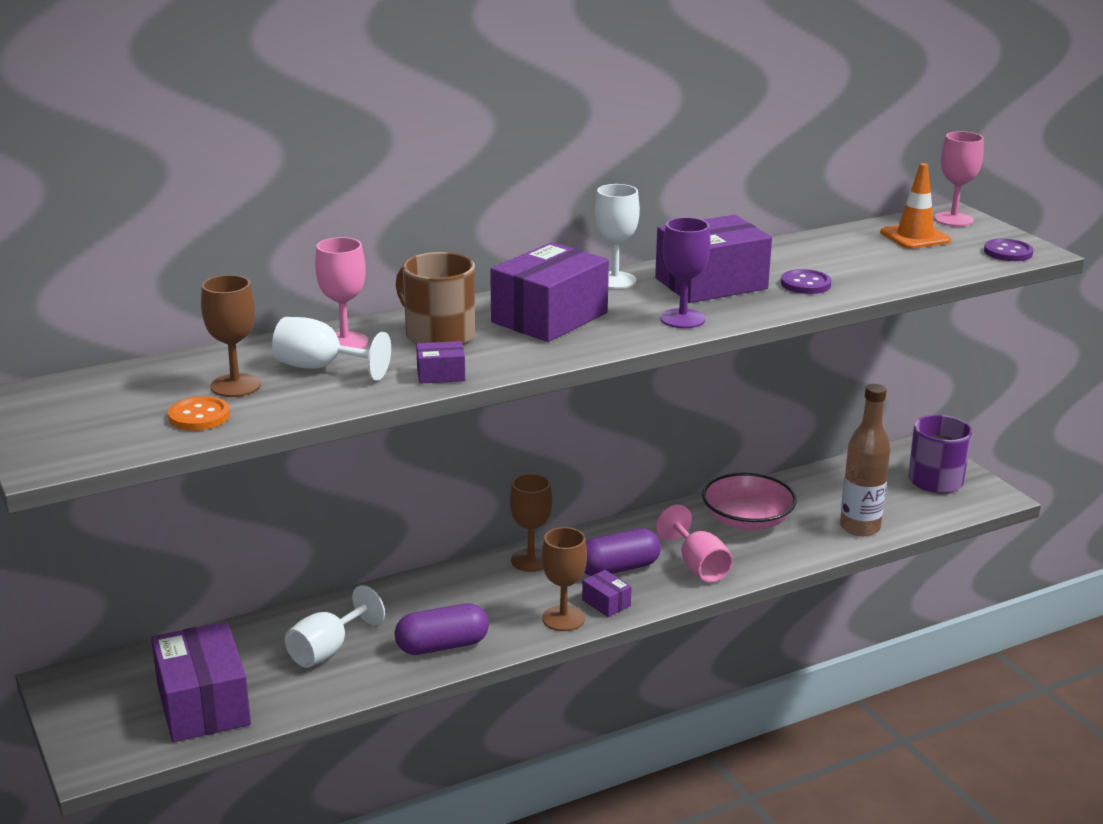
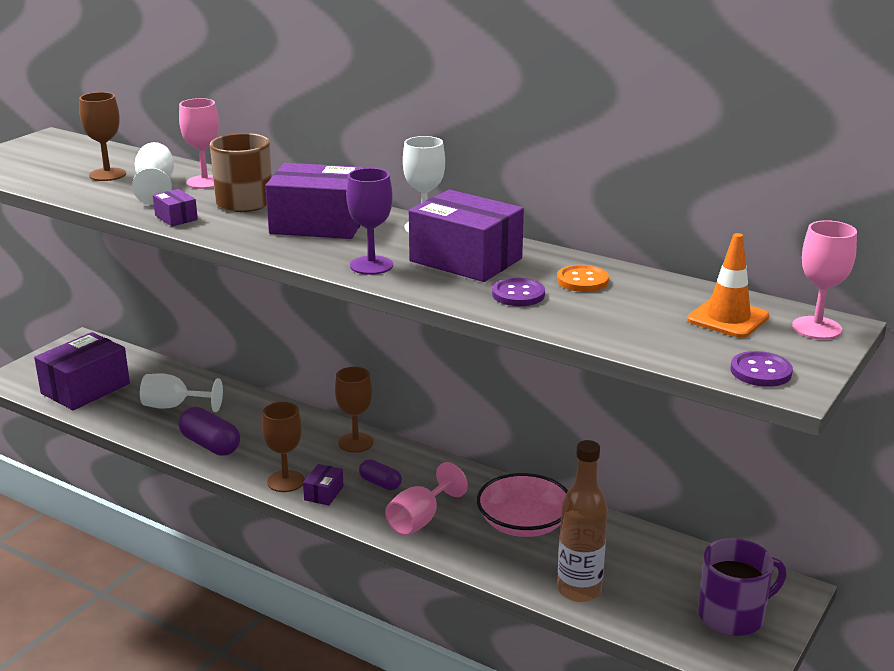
camera: 60 degrees right, 0 degrees up
orange button [168,396,230,430] -> orange button moved to [557,265,609,292]
purple capsule [584,528,661,576] -> purple capsule [359,459,402,490], size x0.60

